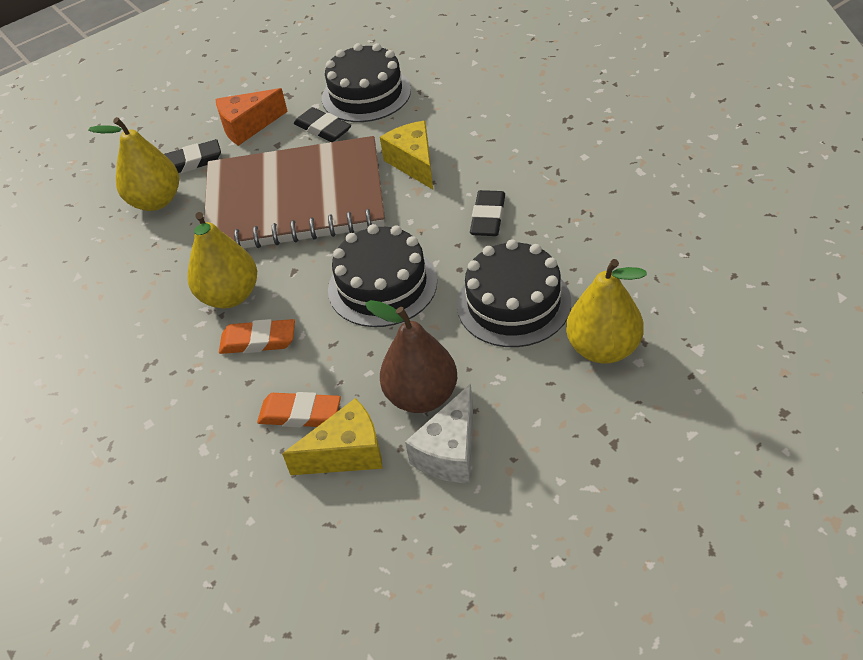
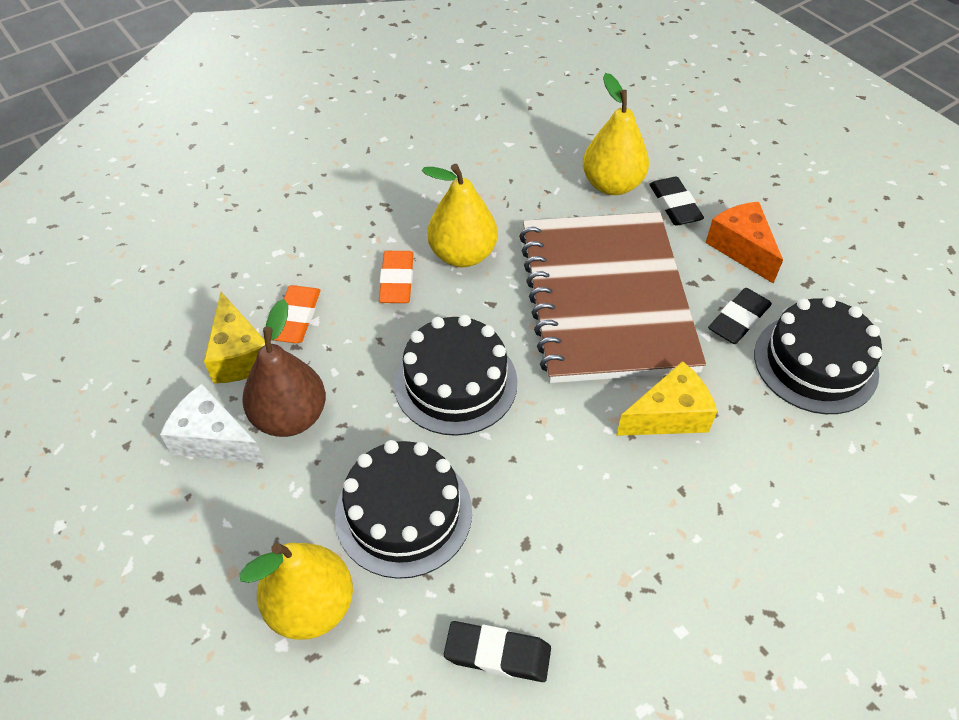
camera: 85 degrees right, 5 degrees up
black eraser [470,190,505,236] -> black eraser moved to [444,621,551,682]

